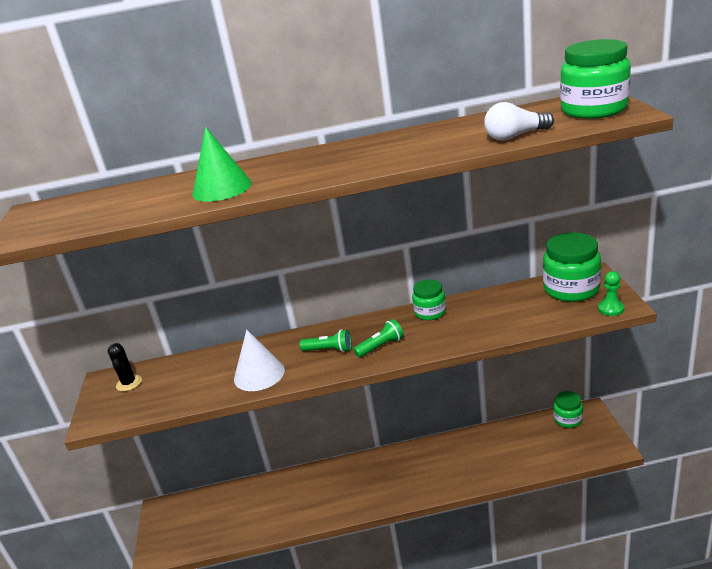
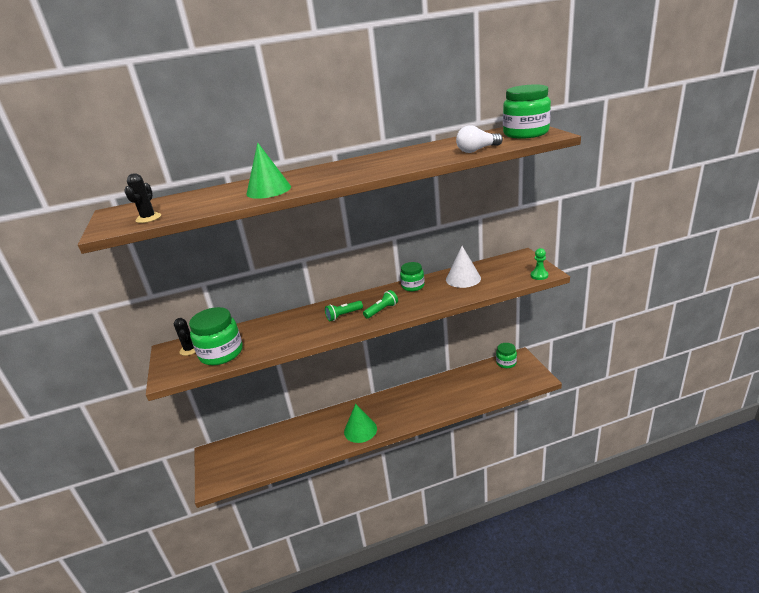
camera: 10 degrees left, 0 degrees up
white cone [234,330,285,391] -> white cone moved to [446,246,481,288]
green flashlight [300,329,352,352] -> green flashlight turned 150 degrees clockwise [325,301,363,321]
green jar [543,232,601,302] -> green jar moved to [189,307,243,365]
none -> black cactus [124,173,161,223]
none -> green cone [344,404,377,443]

